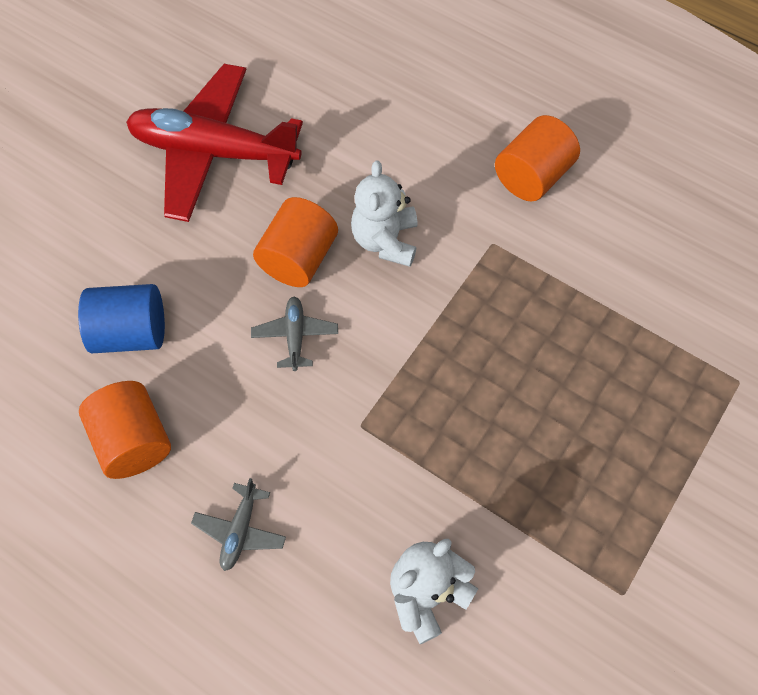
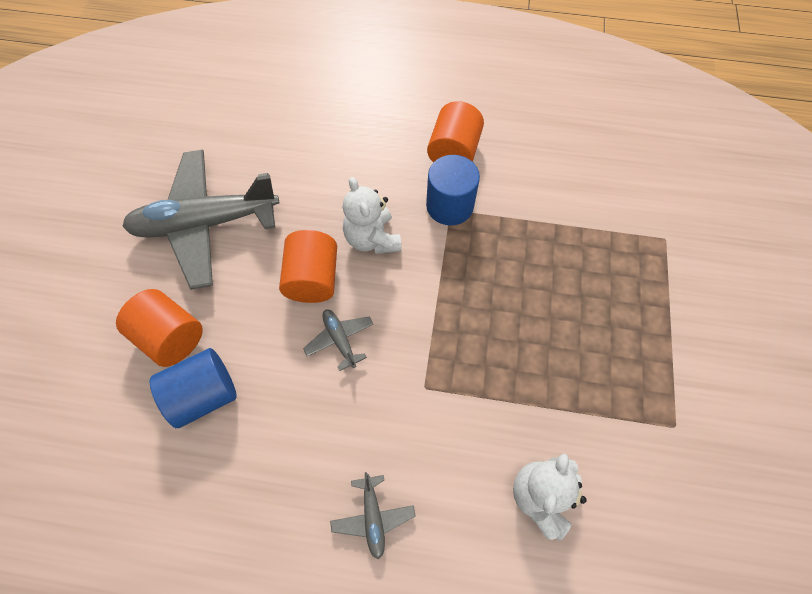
camera: 25 degrees left, 0 degrees up
orange cylinder [79,381,171,479] -> orange cylinder moved to [116,289,203,367]
red plane [126,64,303,222] -> grey plane [122,149,280,290]
none -> blue cylinder [426,155,480,225]

